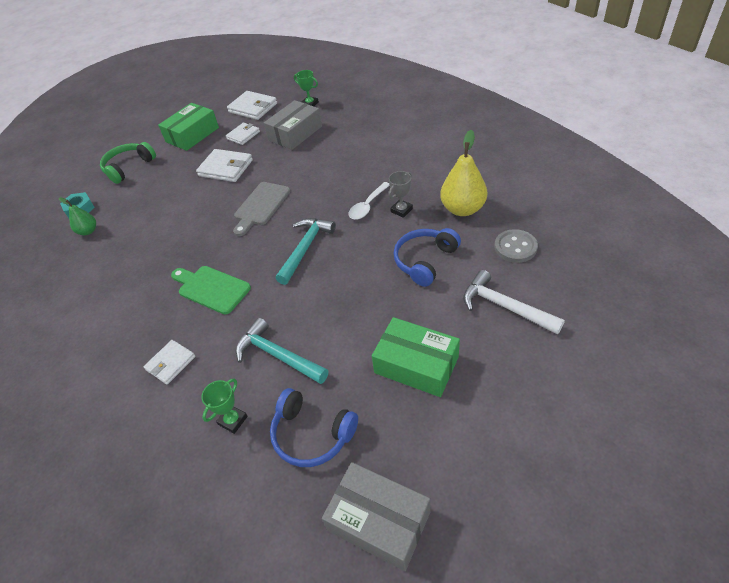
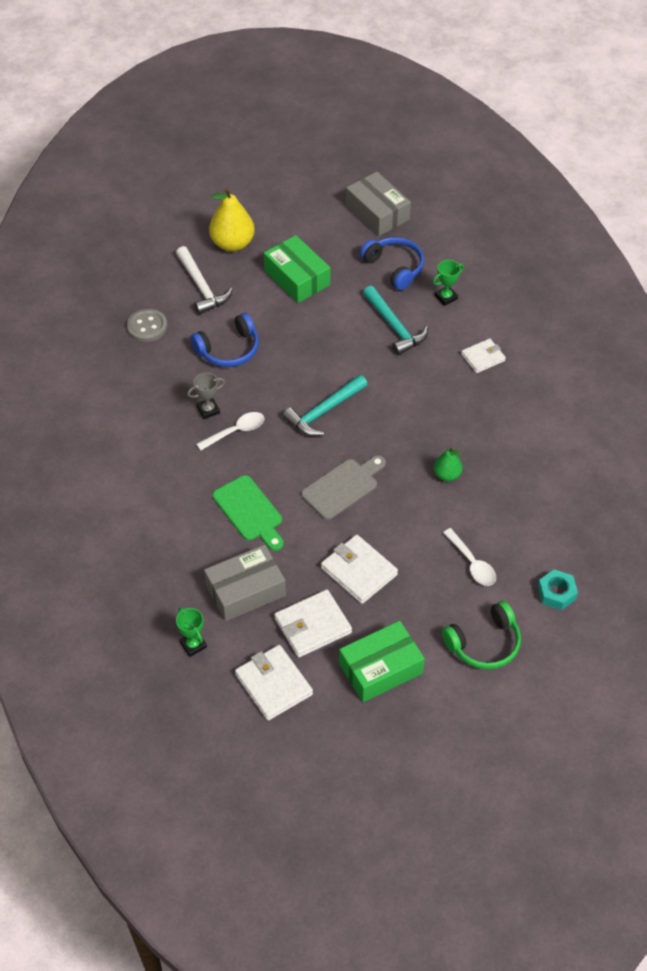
camera: 160 degrees left, 5 degrees up
green pear [59,197,96,235] -> green pear moved to [434,447,463,481]
green cutting board [171,266,251,314] -> green cutting board moved to [212,475,283,551]
white wallet [226,123,260,145] -> white wallet [274,589,352,658], size x1.55
yellow pear [440,130,487,216] -> yellow pear moved to [209,187,255,252]
none -> white spoon [443,528,496,586]

